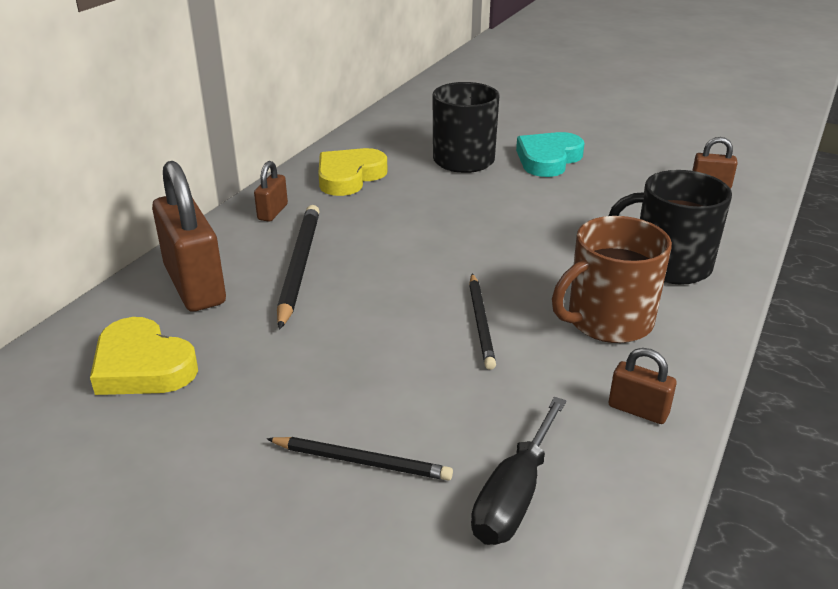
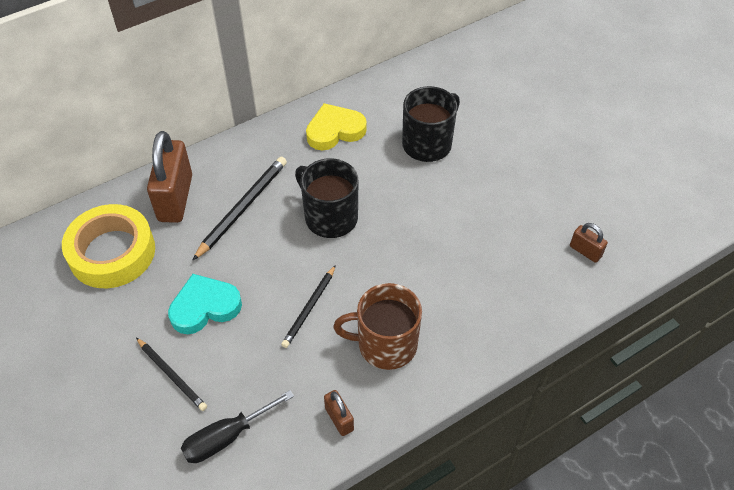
camera: 30 degrees right, 20 degrees up
yellow heart [90,317,198,395] -> yellow tape [62,204,155,288]
brown padlock [254,161,288,222] -> none
turquoise heart [516,132,585,177] -> turquoise heart moved to [168,274,242,334]
black mug [608,170,732,285] -> black mug moved to [295,158,358,238]

